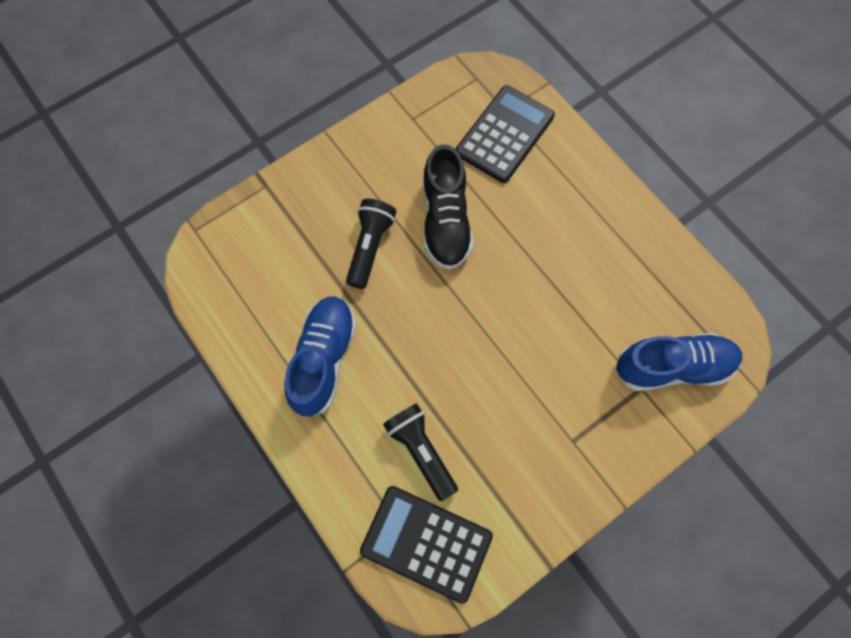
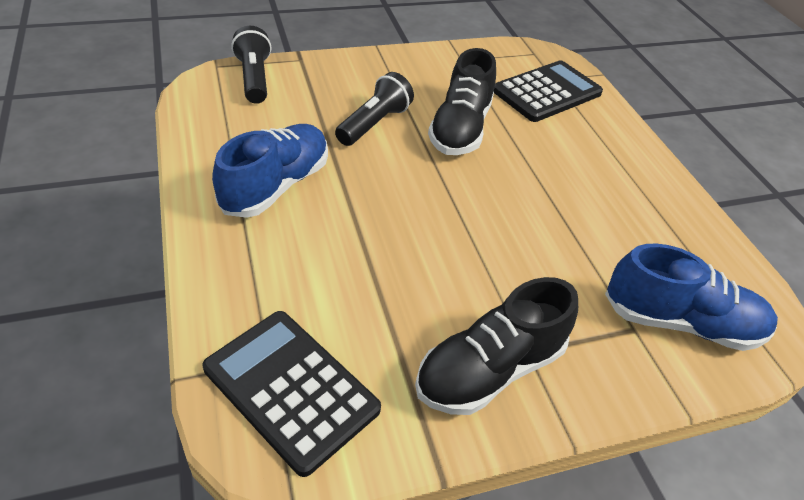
camera: 15 degrees right, 25 degrees down
black flashlight [383,403,458,501] -> black flashlight moved to [231,26,271,104]
none -> black shoe [415,277,578,415]

